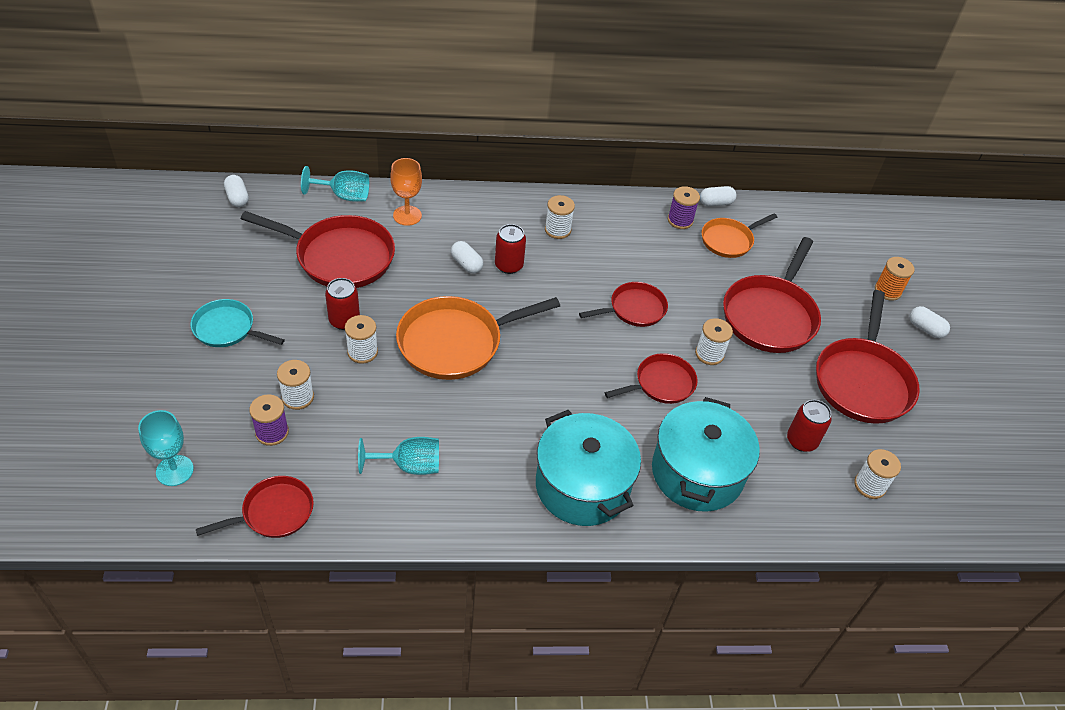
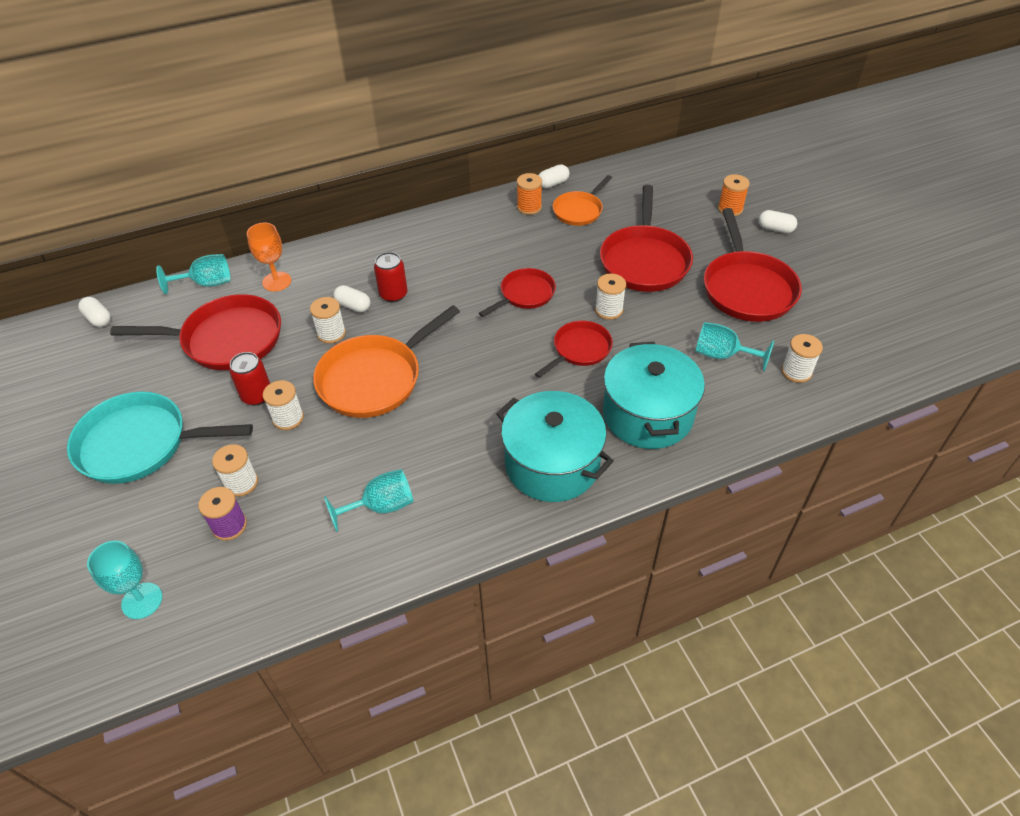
camera: 15 degrees left, 0 degrees up
turquoise pan [191,299,285,347] -> turquoise pan [67,392,253,484], size x1.72
red pan [196,476,314,538] -> none
white spool [545,195,575,239] -> white spool moved to [310,297,346,344]
purple spool [668,186,700,229] -> orange spool [517,173,542,215]
red can [787,400,832,452] -> turquoise goblet [695,322,774,371]

